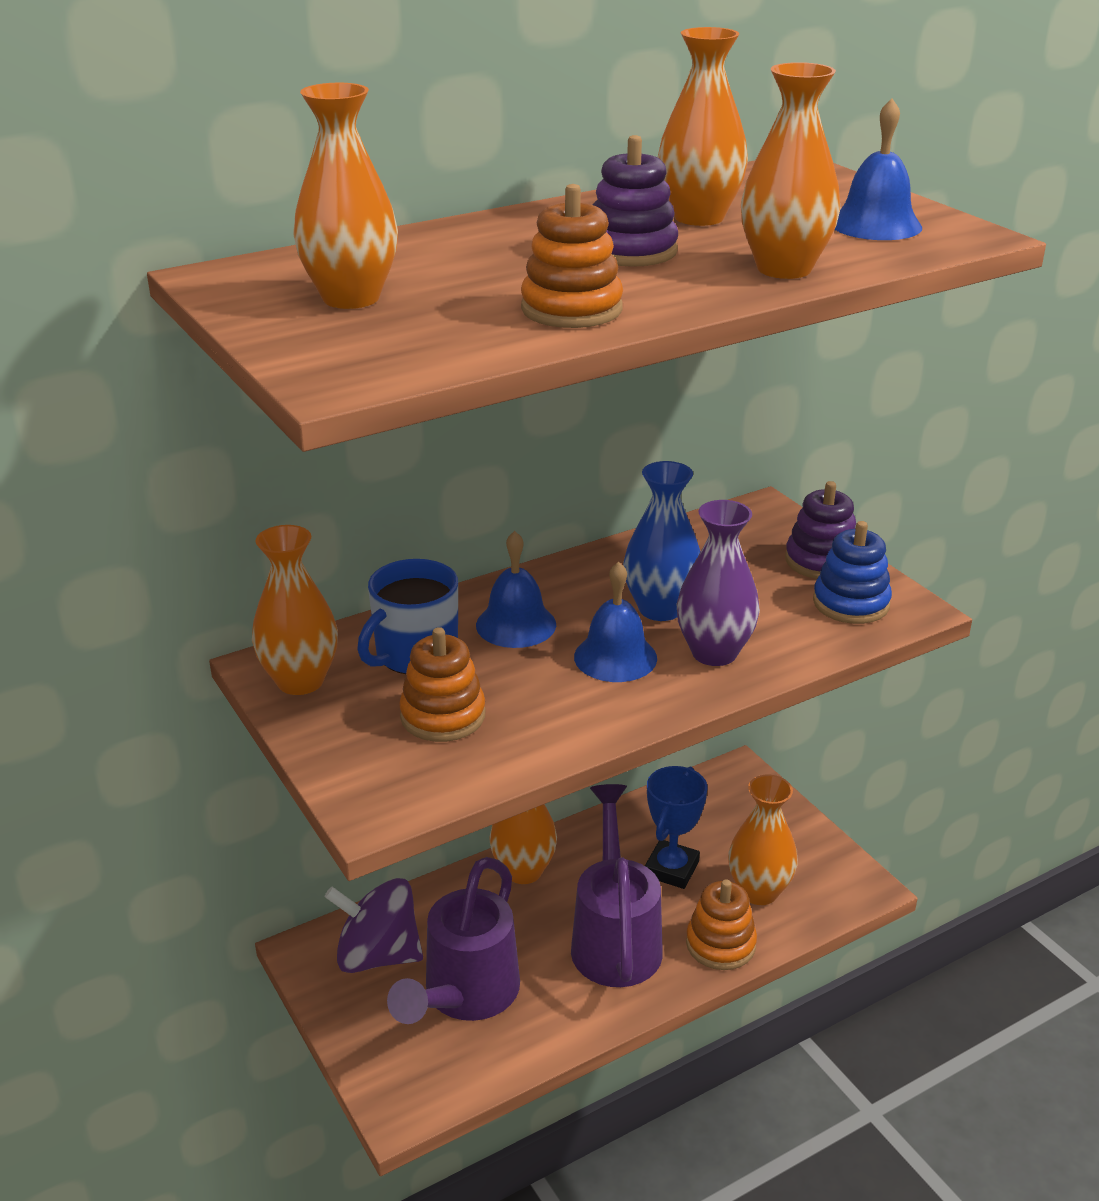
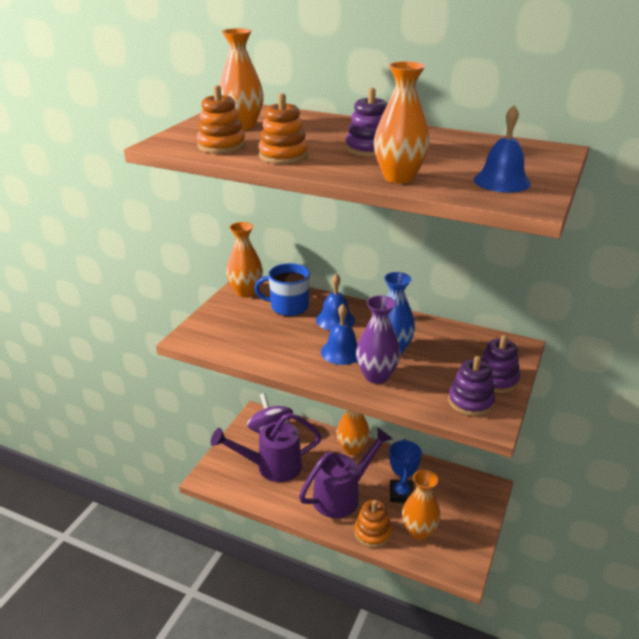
camera: 55 degrees right, 0 degrees up
orange stacking toy [399,627,485,742] -> orange stacking toy moved to [197,85,245,154]
blue trophy [645,766,707,889] -> blue trophy turned 75 degrees counterclockwise [389,439,422,503]
orange vase [658,27,748,226] -> none
blue stacking toy [813,521,892,624] -> purple stacking toy [448,356,495,416]

